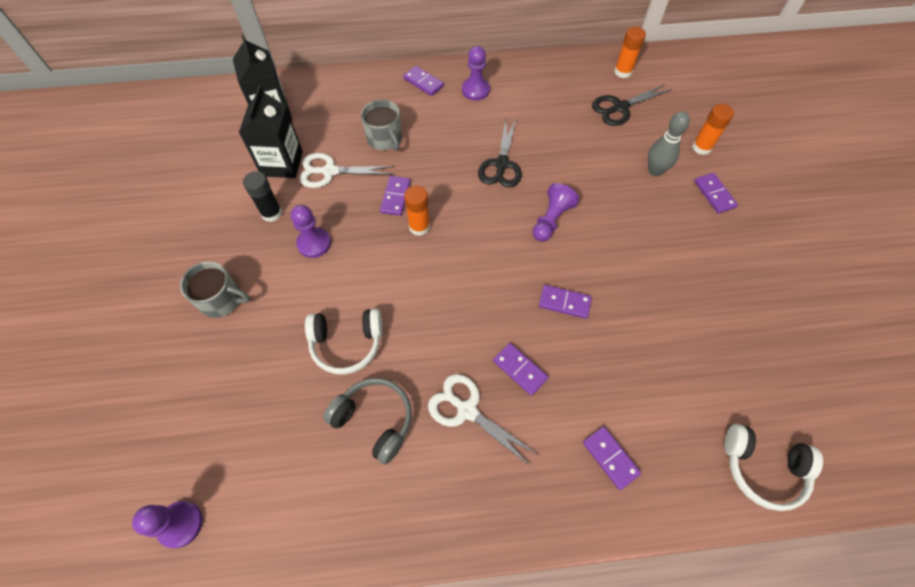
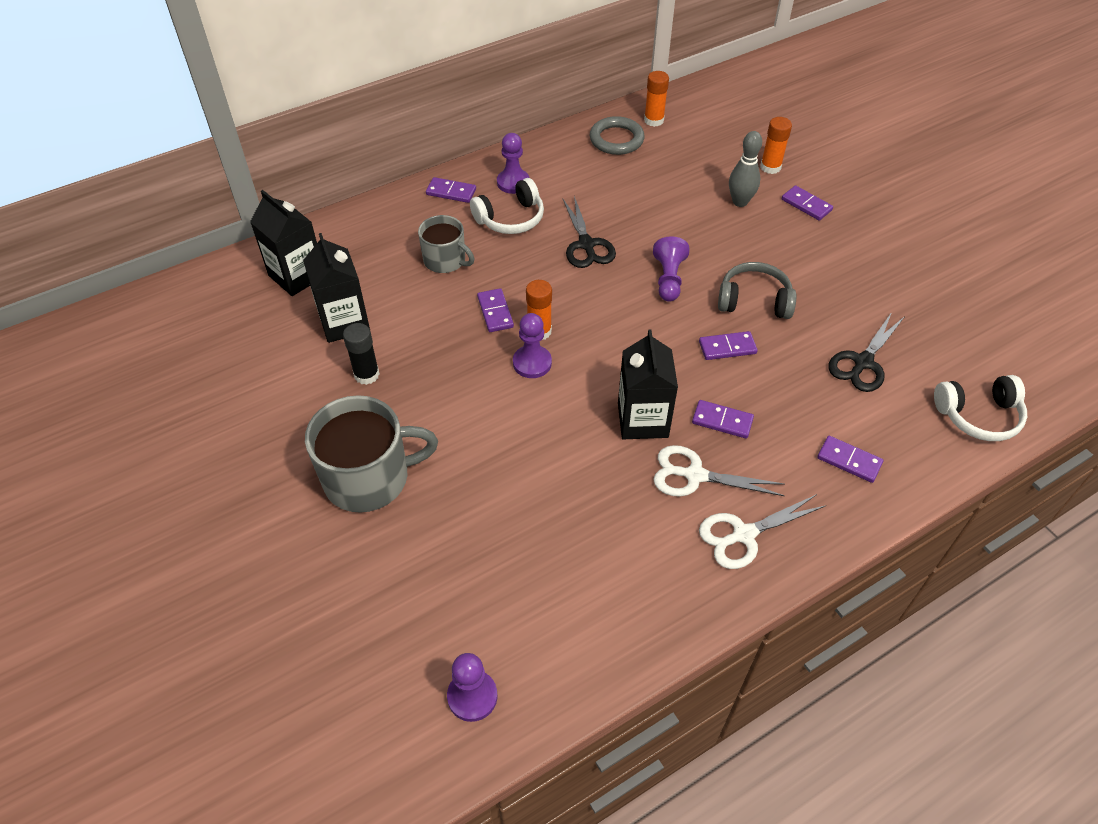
camera: 25 degrees left, 10 degrees down
grey mug [180,261,250,318] -> grey mug [305,395,438,513], size x1.66
purple pawn [291,205,331,258] -> purple pawn moved to [513,313,552,378]
white scissors [299,153,394,188] -> white scissors moved to [699,494,827,569]
white headphones [305,309,382,375] -> white headphones moved to [470,178,544,234]
grey headphones [323,378,412,465] -> grey headphones moved to [718,262,796,319]
black scissors [592,84,672,126] -> black scissors moved to [828,312,905,392]
none -> grey ring [590,116,645,155]
none -> black carton [618,329,678,439]

